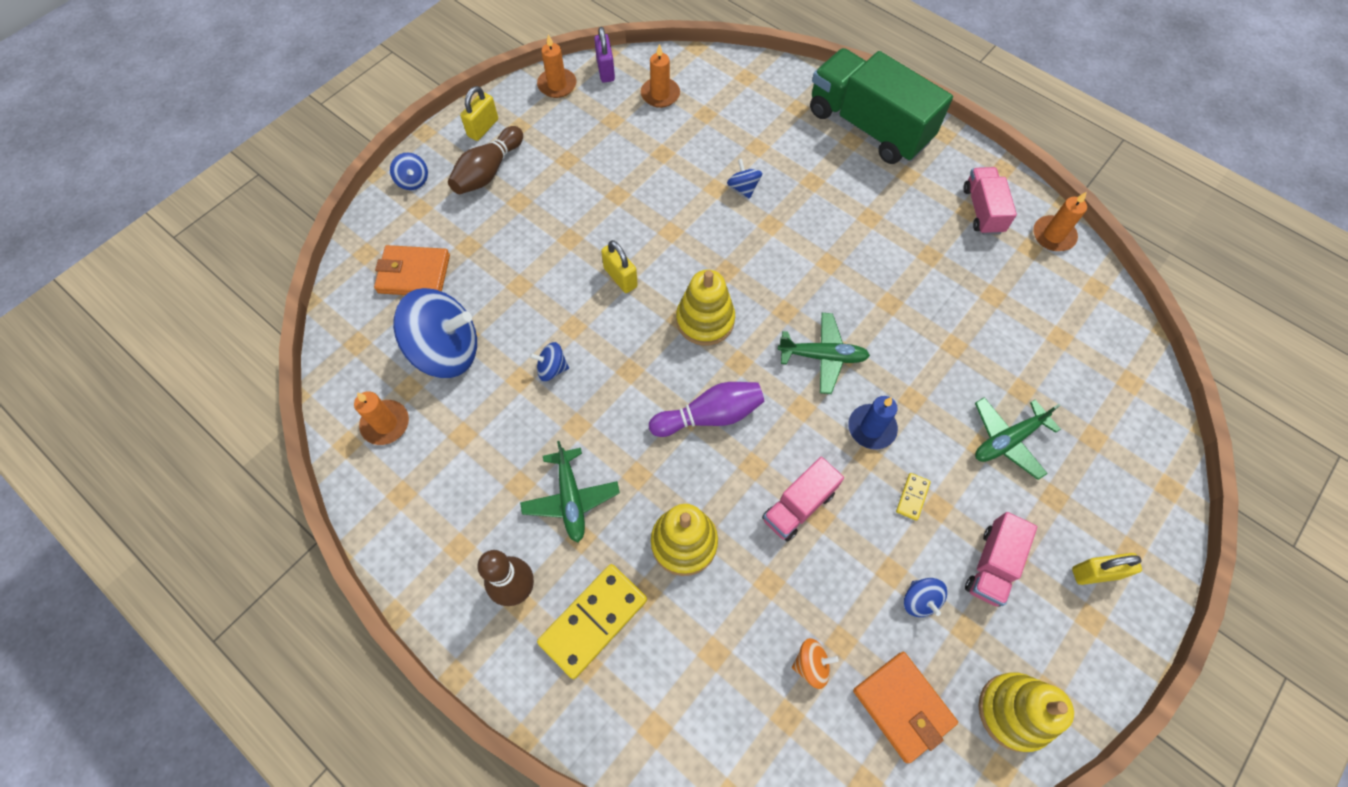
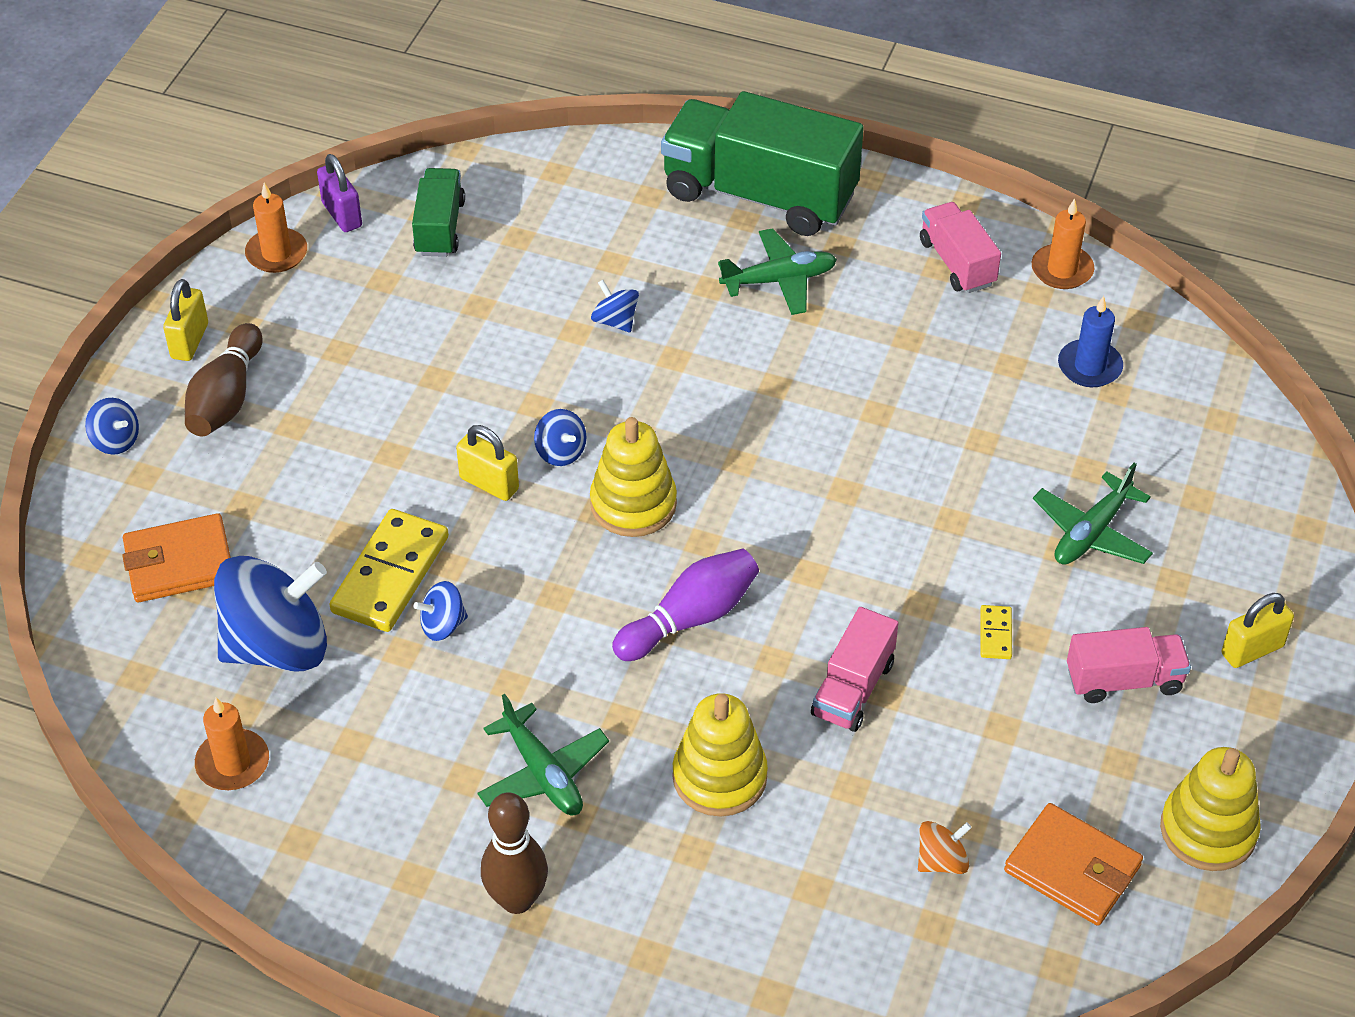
camera: 20 degrees left, 15 degrees down
yellow domino [537,564,647,679] -> yellow domino moved to [329,509,449,632]
orange candle [641,44,680,108] -> green truck [412,168,465,257]
green plane [778,313,870,394] -> green plane moved to [718,228,837,315]
blue candle [848,396,898,450] -> blue candle moved to [1058,296,1123,387]
blue spinning top [904,578,947,617] -> blue spinning top moved to [534,409,586,466]
pink truck [965,512,1037,607] -> pink truck turned 105 degrees counterclockwise [1067,627,1191,703]

